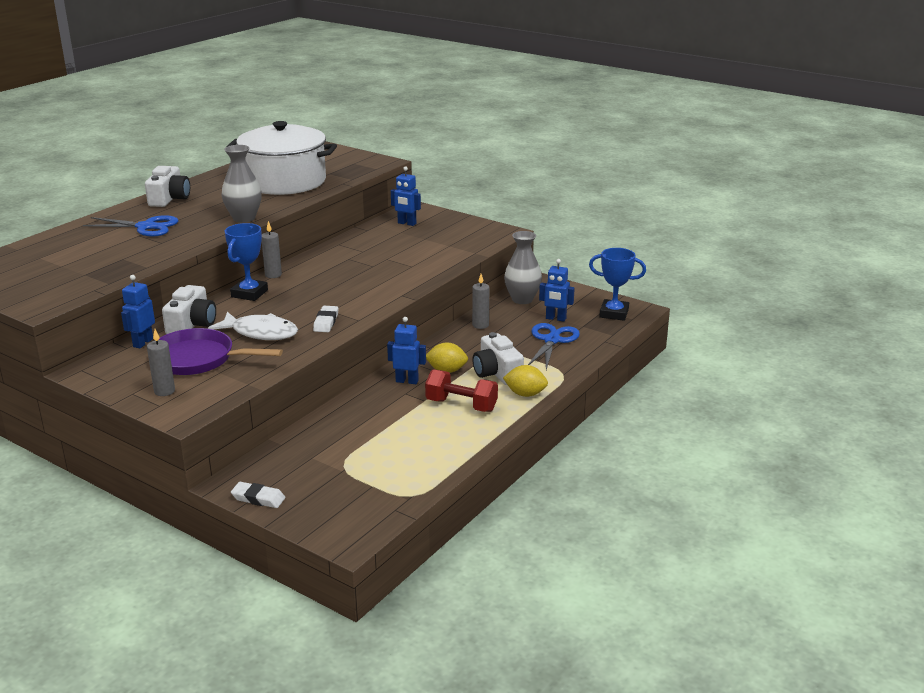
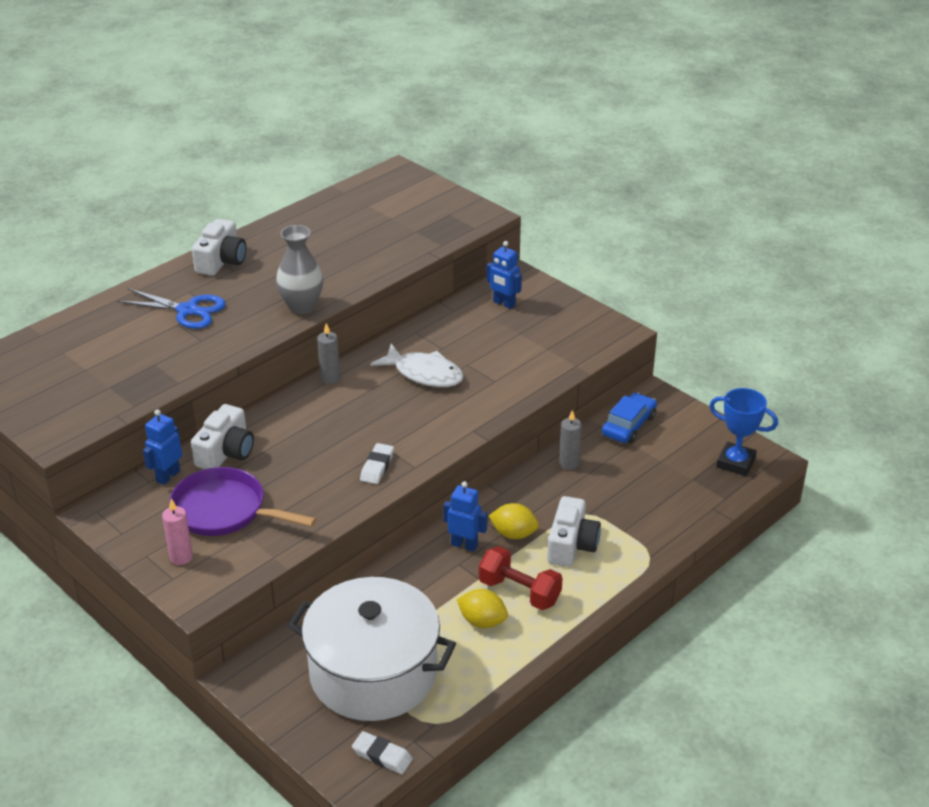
camera: 10 degrees right, 10 degrees up
grey candle [147,329,175,396] -> pink candle [162,498,193,565]
white fish [208,312,298,340] -> white fish moved to [370,344,464,387]
blue trophy [225,223,268,301] -> none
white pot [227,121,337,195] -> white pot moved to [288,577,456,721]
white eraser [231,482,285,508] -> white eraser moved to [352,731,413,774]
white camera [472,332,524,385] -> white camera turned 150 degrees counterclockwise [547,496,601,567]
yellow lemon [503,365,548,397] -> yellow lemon moved to [457,589,508,628]
grey vase [504,231,542,304] -> blue car [602,392,657,443]
blue scissors [528,323,580,370] -> none
blue robot [539,259,575,322] -> none

